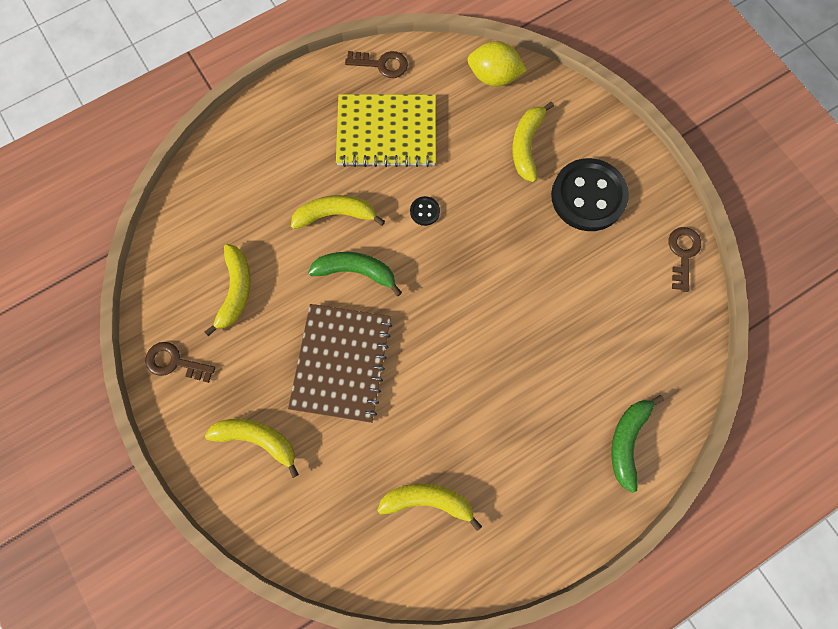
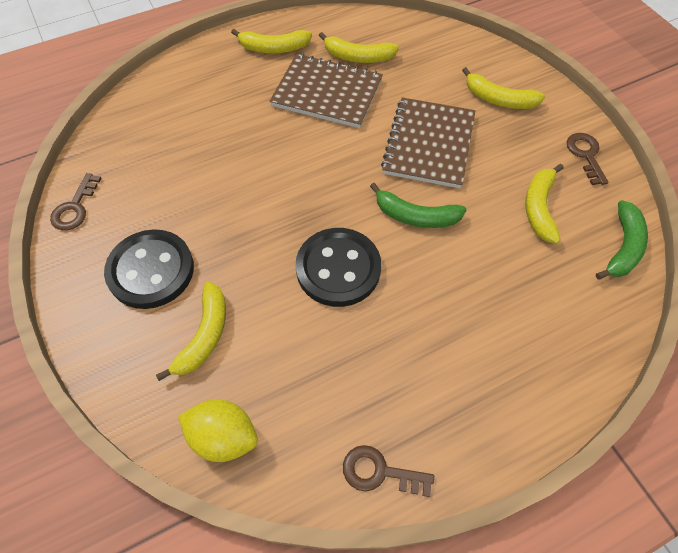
camera: 175 degrees left, 15 degrees down
brown key [145,342,215,383] -> brown key turned 120 degrees counterclockwise [567,133,608,185]
yellow banana [291,195,385,229] -> yellow banana moved to [231,29,312,53]
yellow notebook [336,94,436,167] -> none
black button [410,196,440,226] -> black button [296,228,381,307], size x2.50
green banana [612,395,664,493] -> green banana moved to [596,200,648,280]
none -> brown notebook [270,54,383,128]

